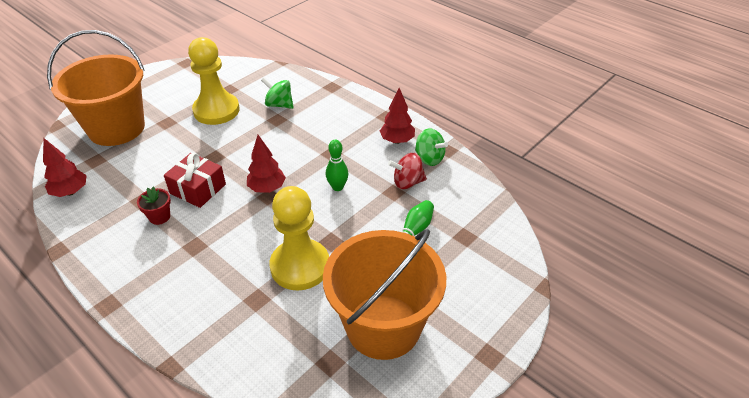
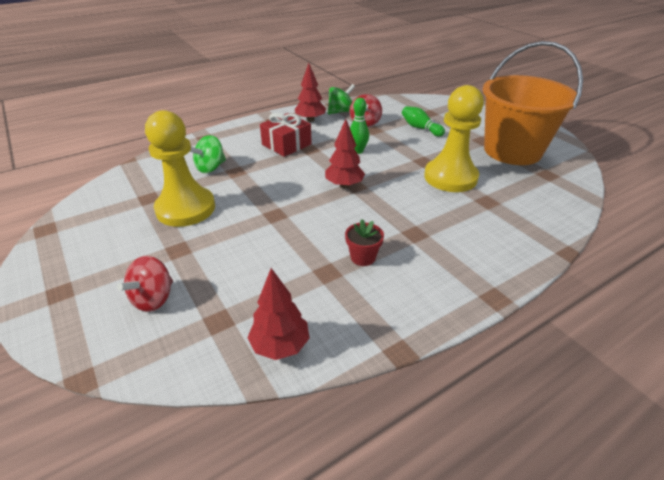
camera: 75 degrees left, 5 degrees down
orange bucket [47,30,145,146] -> red spinning top [117,256,173,312]
red gift [164,153,226,208] -> red gift moved to [260,113,312,157]

